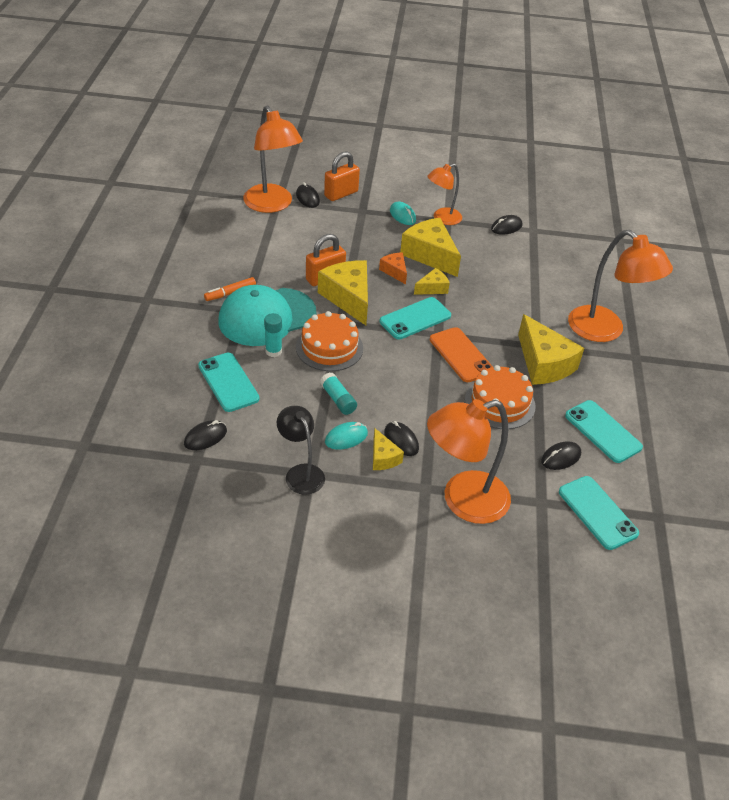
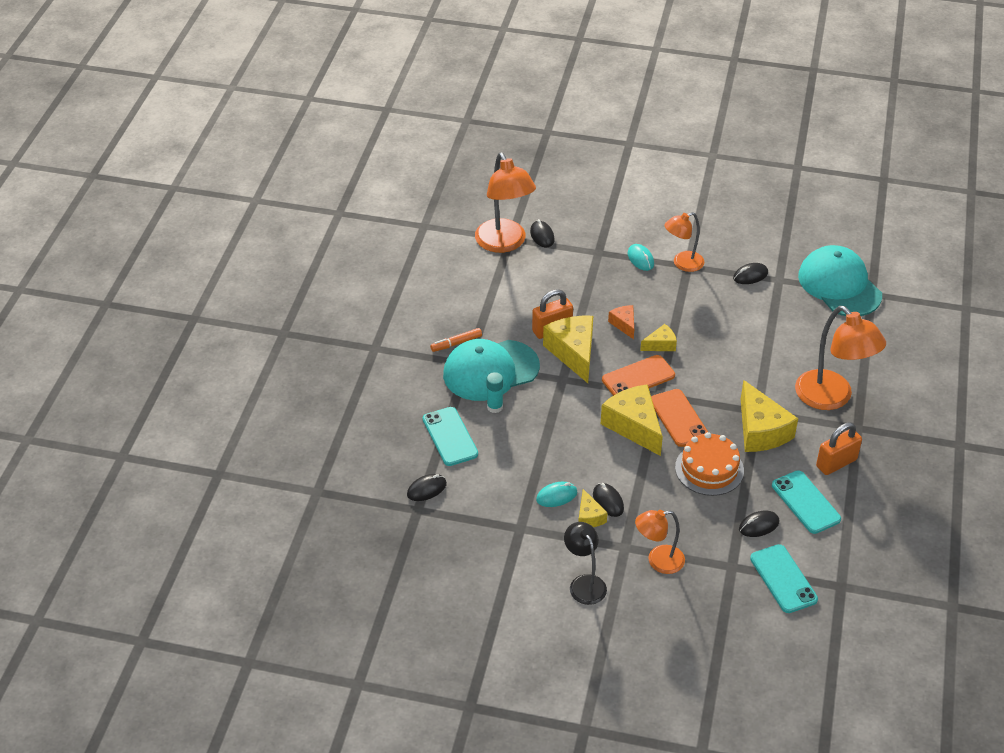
camera: 10 degrees right, 0 degrees up
black lamp [277,406,325,495] -> black lamp moved to [564,522,607,605]
orange cake [296,311,363,371] -> none
turquoise glue stick [320,372,357,415] -> none
orange padlock [324,151,360,201] -> orange padlock moved to [816,422,862,475]
turquoise phone [380,297,451,340] -> orange phone [602,355,675,396]
yellow cheese [400,218,461,277] -> yellow cheese moved to [601,384,663,456]
orange lamp [427,399,511,524] -> orange lamp [635,510,685,574], size x0.59
none -> turquoise cap [798,245,882,316]

